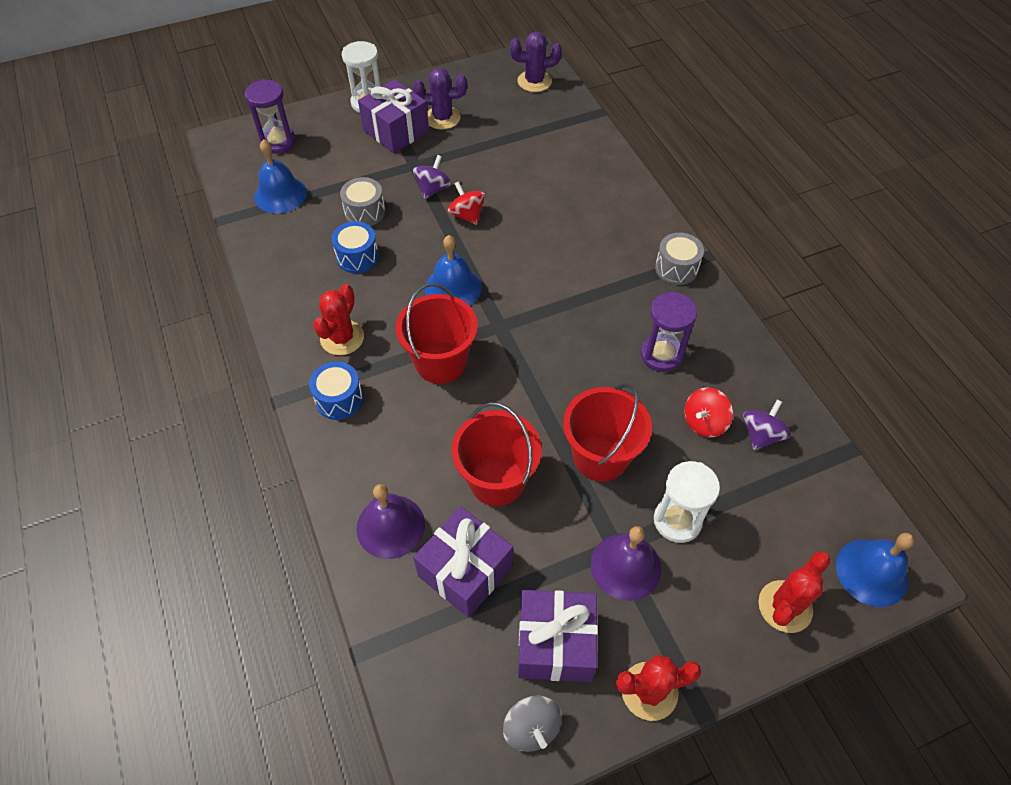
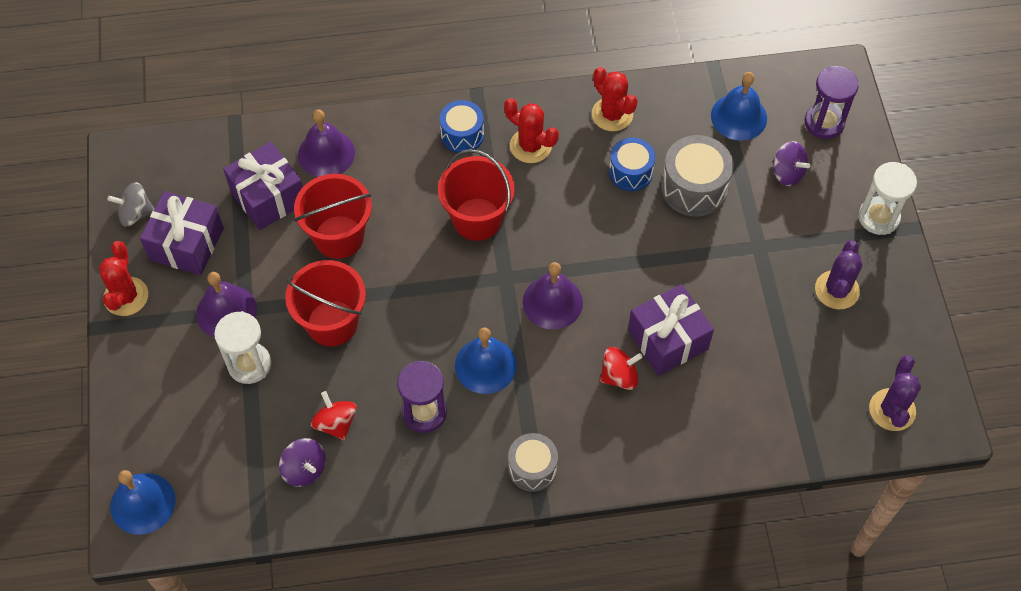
camera: 105 degrees right, 5 degrees up
grey drum [340,177,385,226] -> grey drum [661,135,734,217], size x1.50
purple gift [358,79,429,153] -> purple gift moved to [628,284,714,376]
purple spinning top [413,155,452,199] -> purple spinning top moved to [772,141,810,186]
blue bell [425,235,482,306] -> blue bell moved to [455,327,517,394]
red spinning top [447,181,485,225] -> red spinning top moved to [600,347,643,390]
red cactus [758,551,831,633] -> red cactus moved to [592,67,638,131]
none -> purple bell [523,262,583,330]

